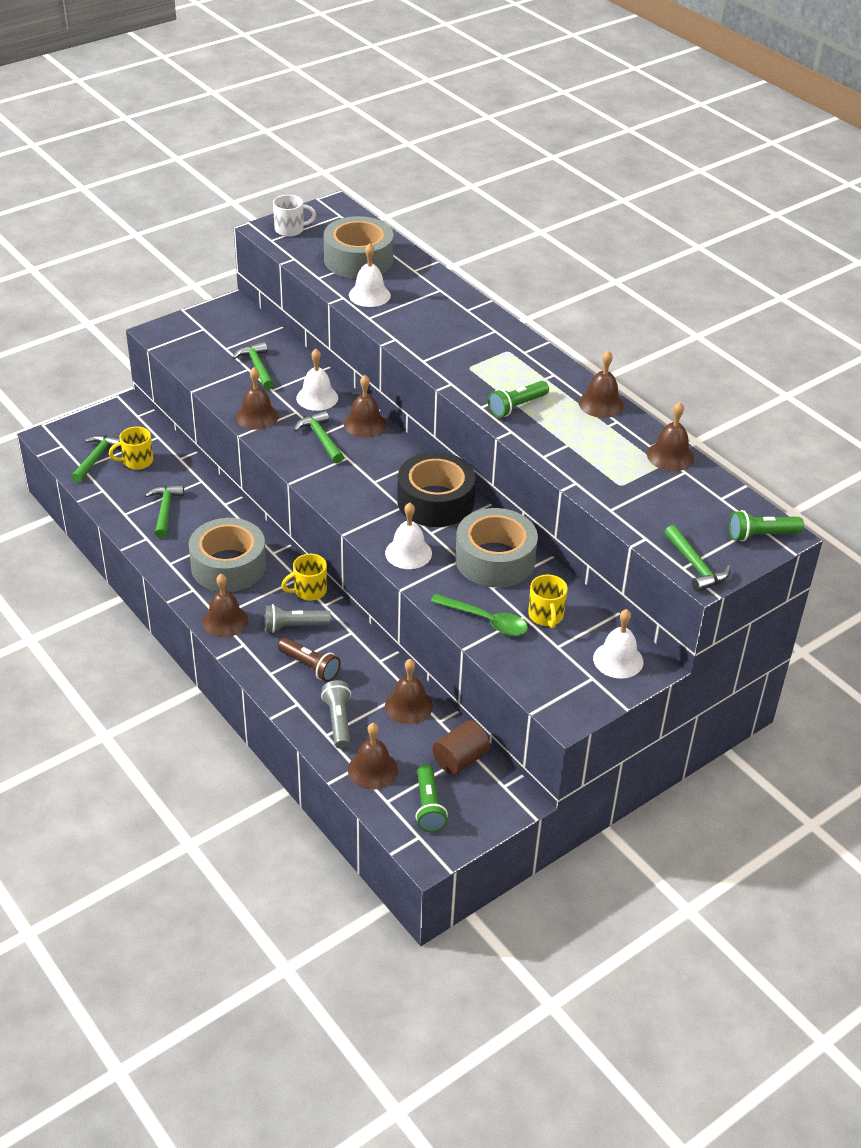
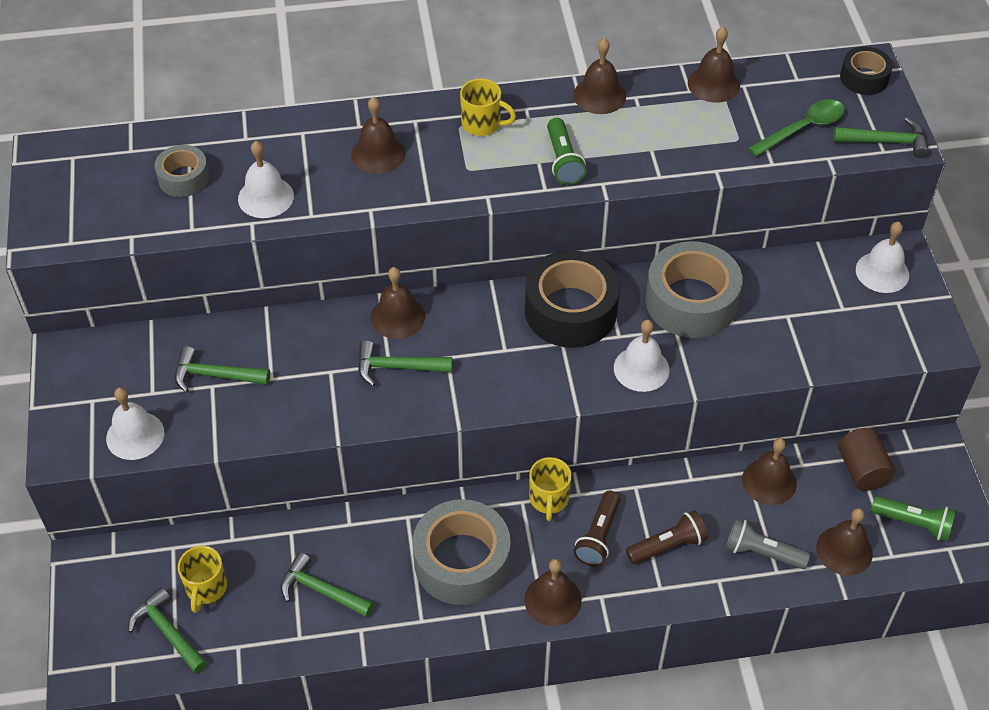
camera: 60 degrees left, 10 degrees up
brown bell [236,367,279,430] -> brown bell moved to [351,97,406,174]
grey flashlight [264,604,331,633] -> brown flashlight [574,491,620,566]
white mug [273,195,316,237] -> none
white bell [296,349,338,411] -> white bell moved to [106,387,165,460]
grey tape [324,216,393,279] -> grey tape [155,145,209,197], size x0.54
green spoon [430,594,528,636] -> green spoon moved to [748,99,845,157]
yellow mug [528,575,568,629] -> yellow mug moved to [460,79,516,136]
green flashlight [729,510,804,542] -> black tape [840,46,893,95]

